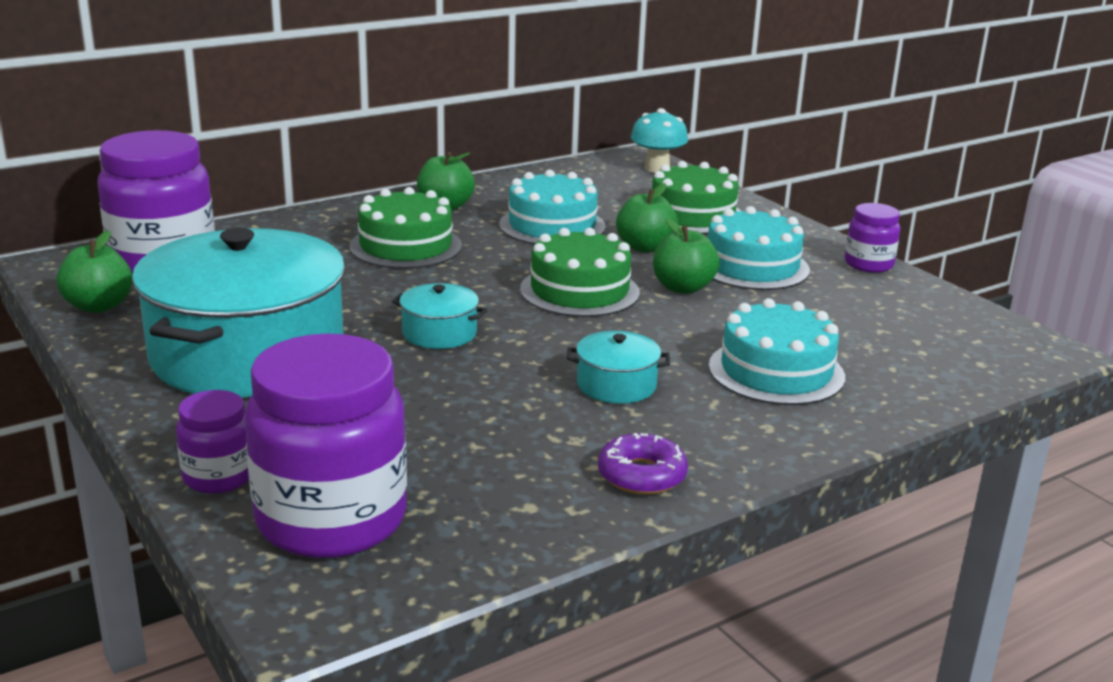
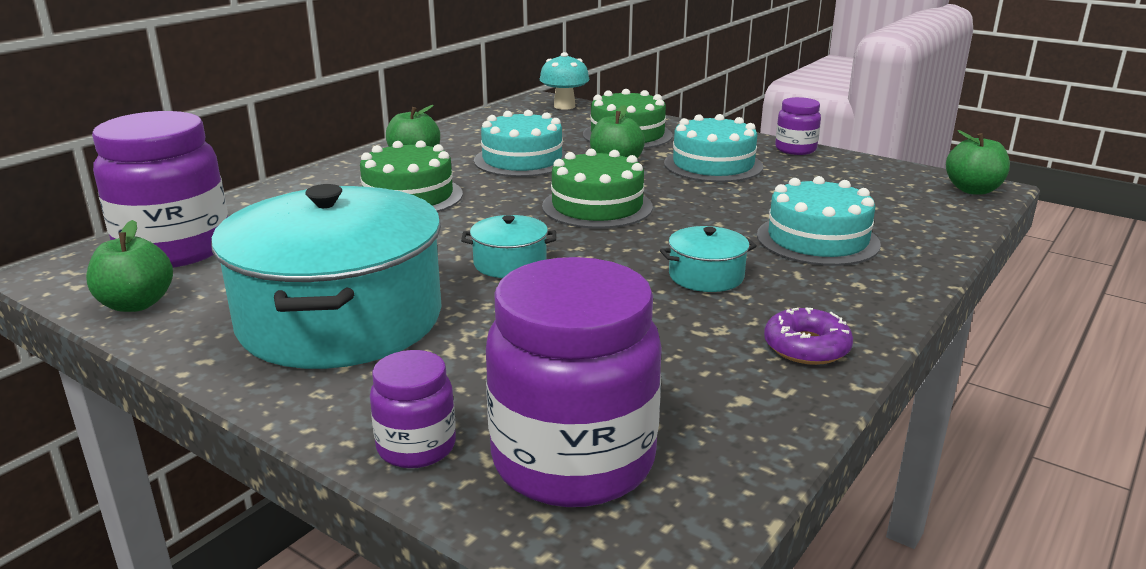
camera: 20 degrees left, 0 degrees up
green apple [653,218,720,294] -> green apple moved to [946,130,1010,195]

